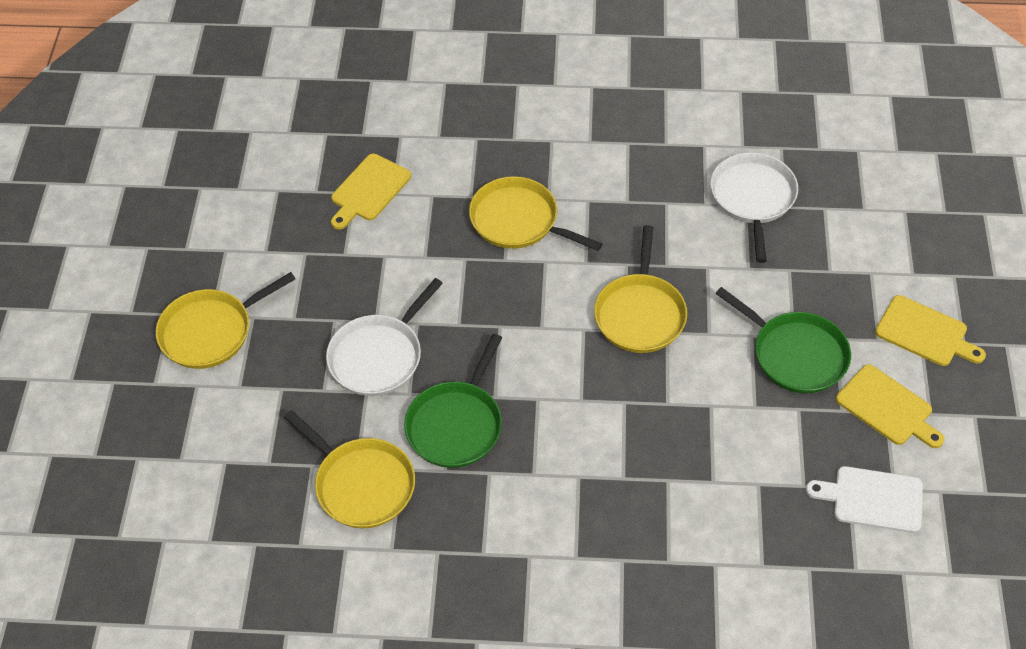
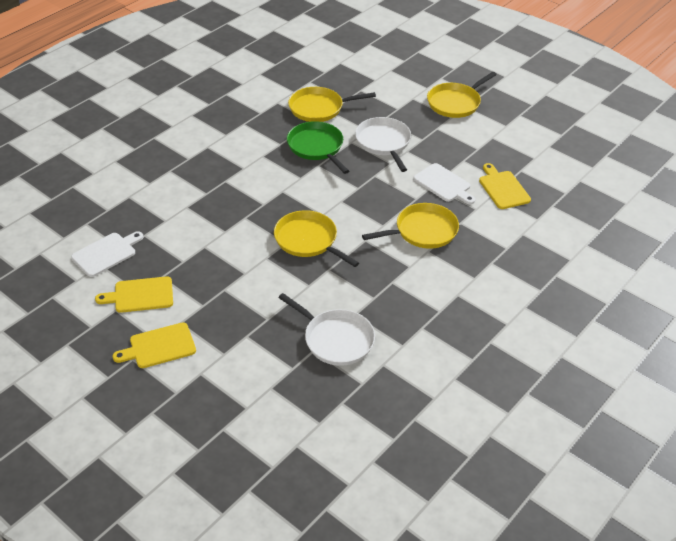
camera: 125 degrees right, 10 degrees down
yellow pan [156,272,295,369] -> yellow pan turned 135 degrees counterclockwise [427,72,497,118]
green pan [715,287,851,393] -> none
none -> white cutting board [413,163,475,204]

